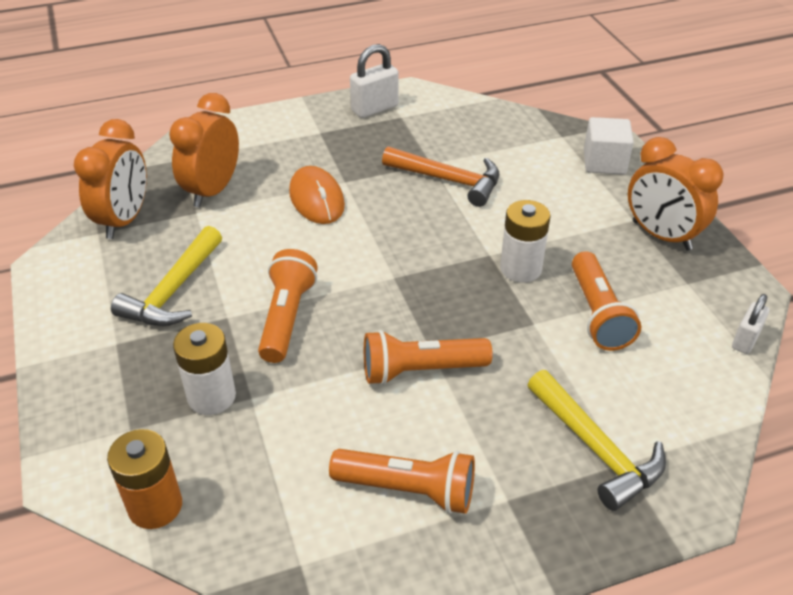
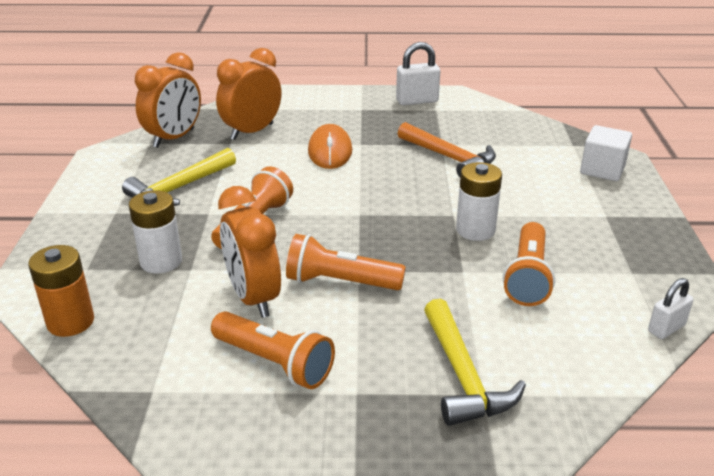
camera: 20 degrees right, 10 degrees down
orange clock [628,137,724,251] -> orange clock moved to [218,186,281,318]

